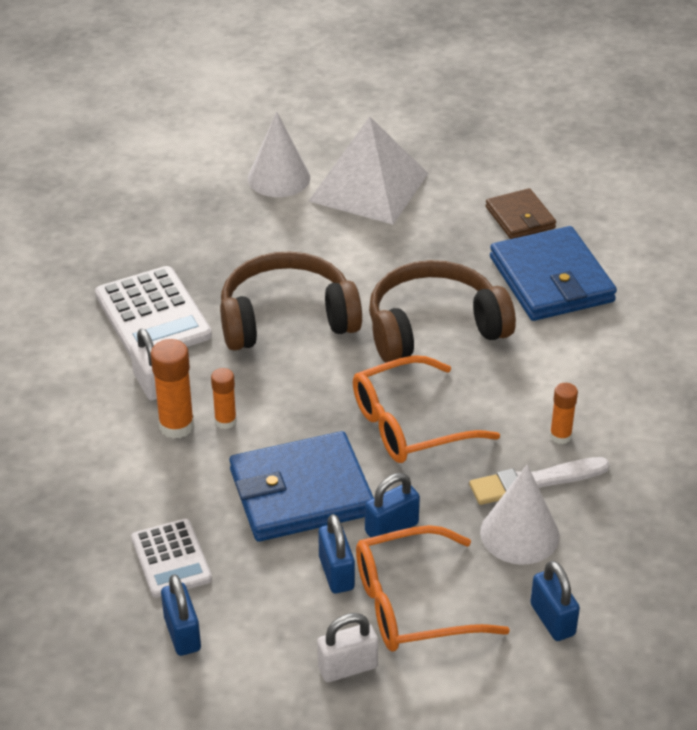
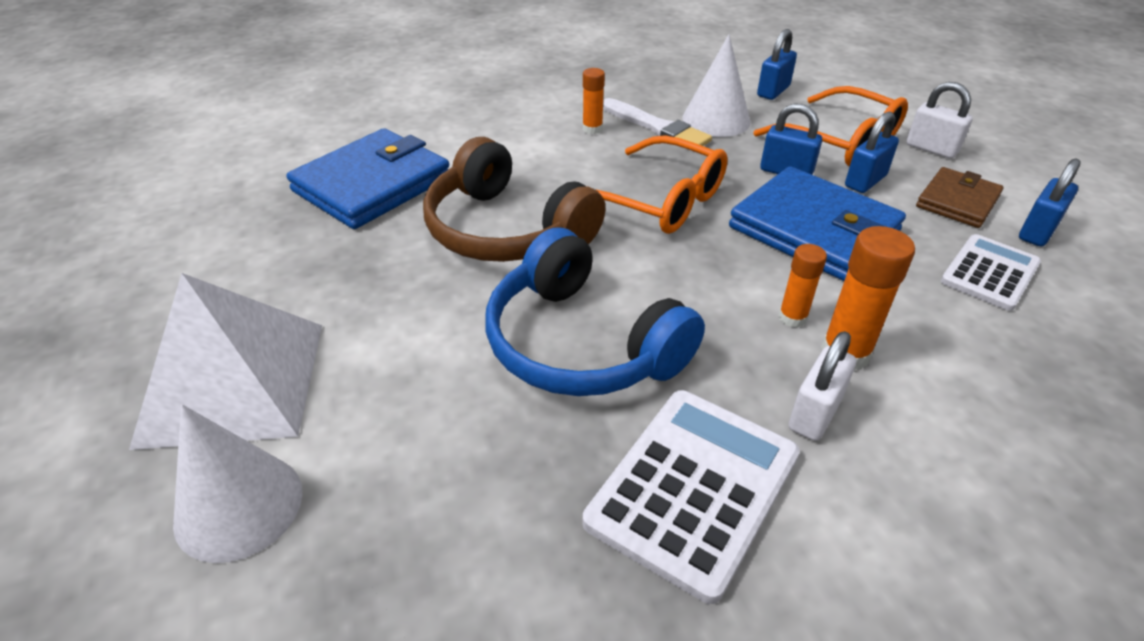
camera: 120 degrees left, 0 degrees up
brown headphones [220,251,362,351] -> blue headphones [486,227,705,396]
brown wallet [486,188,556,239] -> brown wallet moved to [916,167,1004,228]

